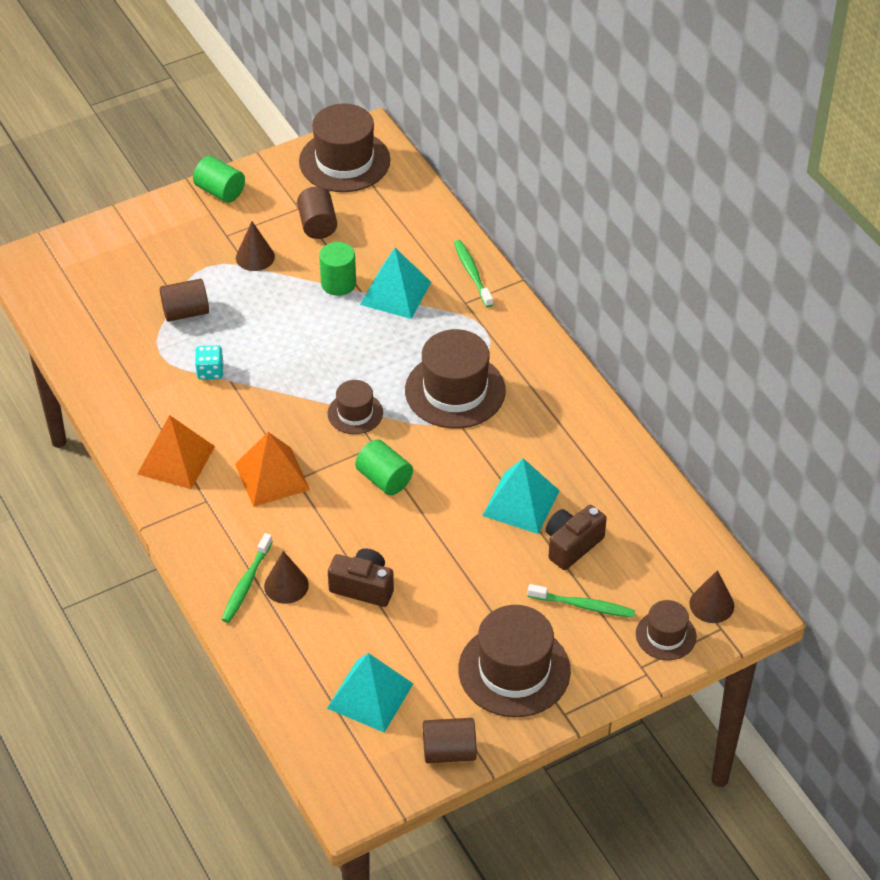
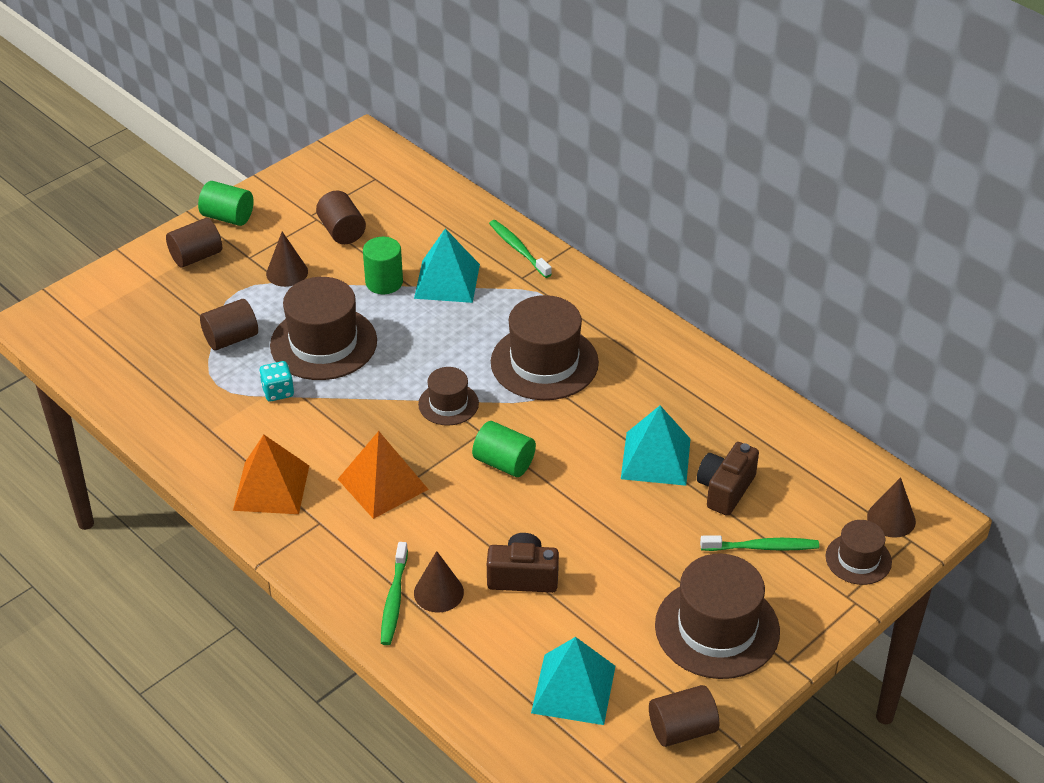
camera: 15 degrees left, 5 degrees down
brown hat [299,103,390,192] -> brown hat moved to [270,277,377,380]
none -> brown cylinder [166,218,222,268]

